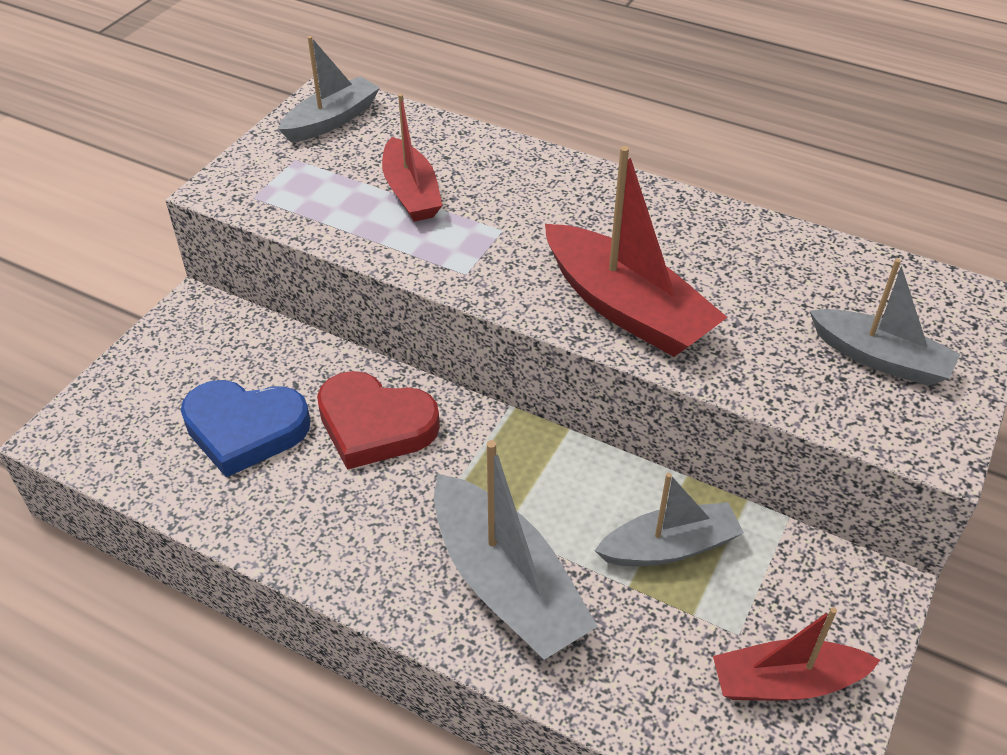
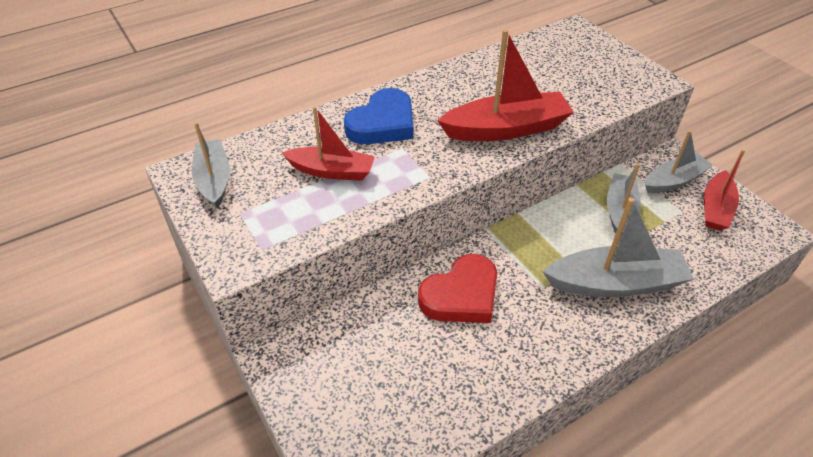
camera: 60 degrees left, 0 degrees up
blue heart [181,380,310,477] -> blue heart moved to [344,88,413,144]
grey boat [810,259,960,386] -> grey boat moved to [645,130,713,193]

